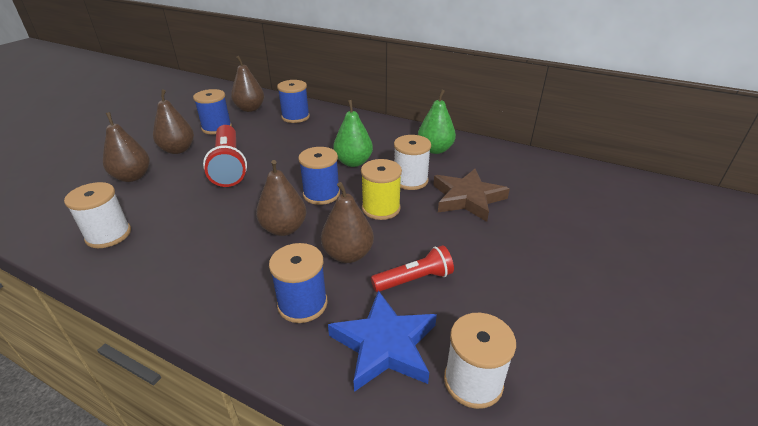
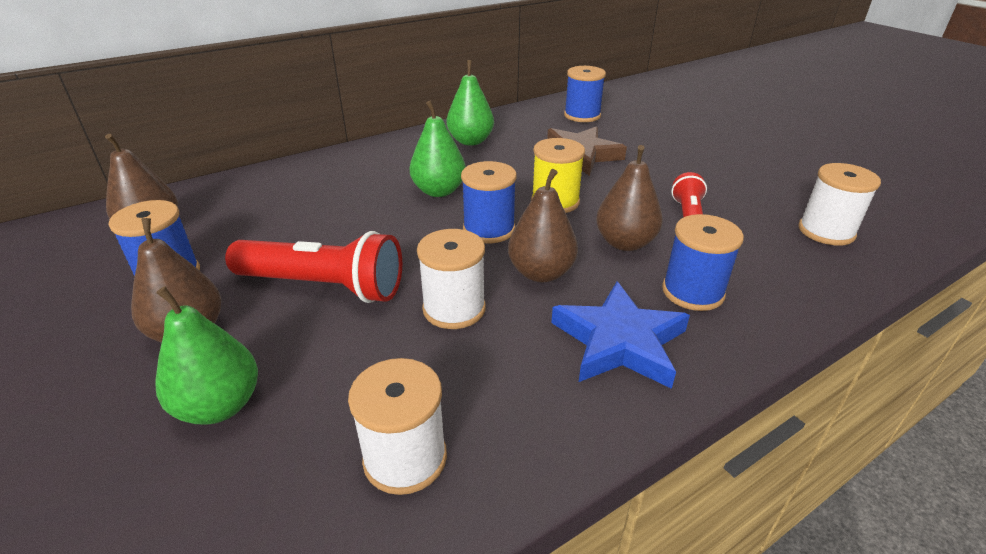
camera: 60 degrees left, 0 degrees up
brown pear [103,112,150,182] -> green pear [155,286,258,424]
blue spool [277,80,310,123] -> blue spool moved to [564,66,606,122]
blue star [328,290,437,392] -> blue star moved to [551,281,690,389]
white spool [394,135,431,190] -> white spool moved to [417,229,486,329]

